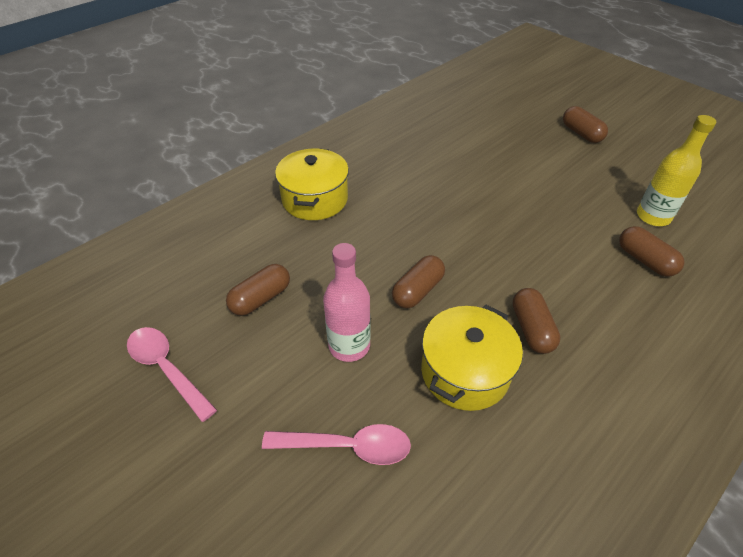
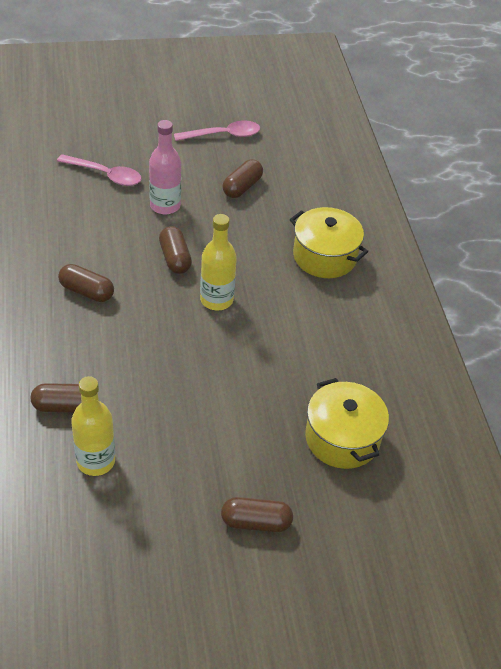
camera: 120 degrees right, 0 degrees up
brown capsule [226,264,290,316] -> brown capsule turned 45 degrees clockwise [222,159,263,198]
pink spoon [262,424,411,465] -> pink spoon turned 105 degrees counterclockwise [57,154,142,186]
yellow pot [421,305,523,411] -> yellow pot moved to [305,378,389,469]
none -> yellow bottle [200,214,237,310]

